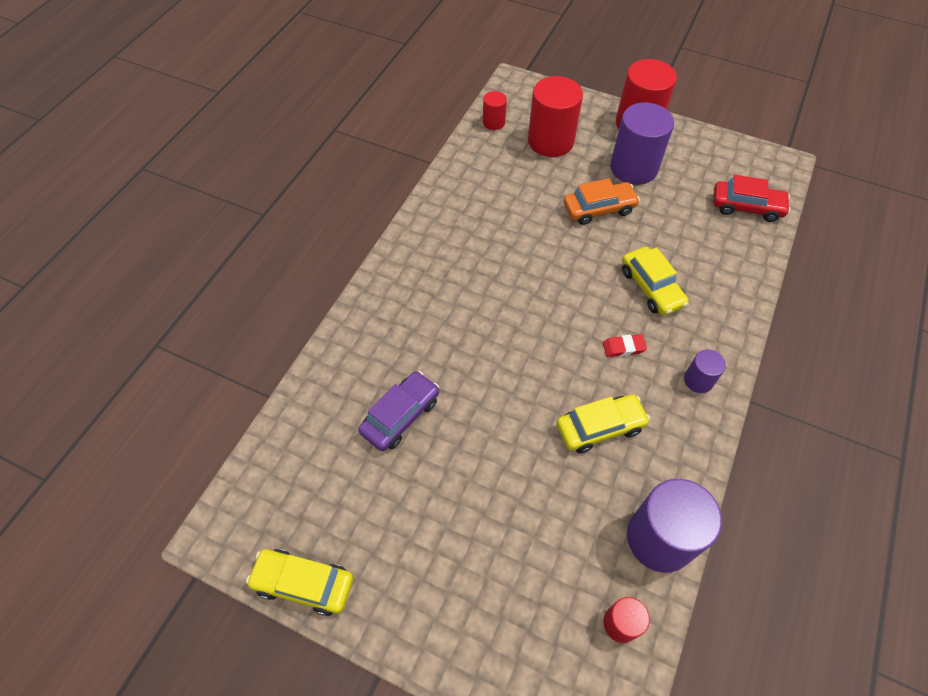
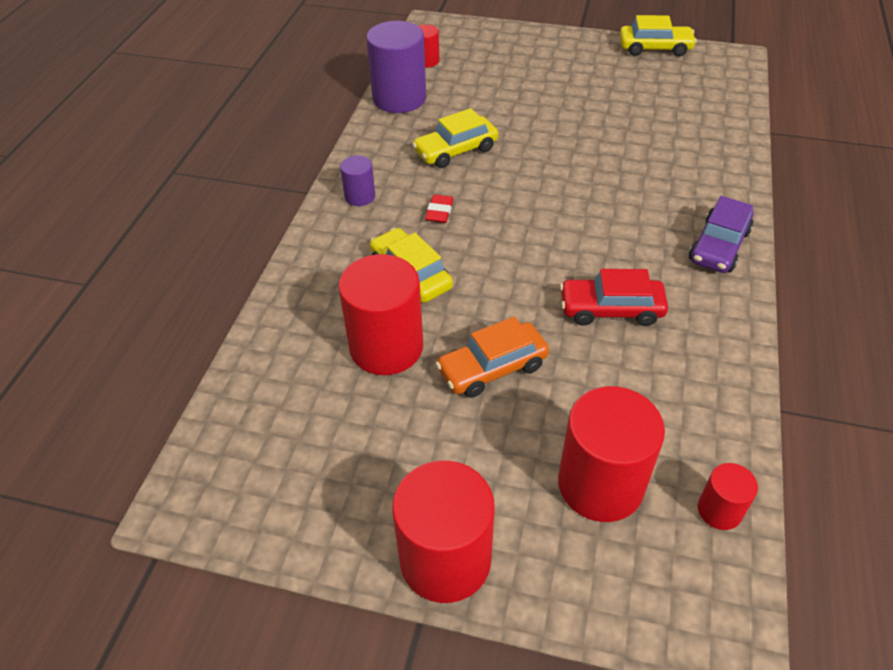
camera: 170 degrees right, 10 degrees down
purple car [359,371,439,451] -> purple car moved to [689,196,754,273]
red eraser [603,334,647,357] -> red eraser turned 60 degrees counterclockwise [425,195,454,223]
purple cylinder [610,103,674,185] -> none
red car [714,175,791,222] -> red car moved to [560,269,668,326]
none -> red cylinder [338,254,423,375]

